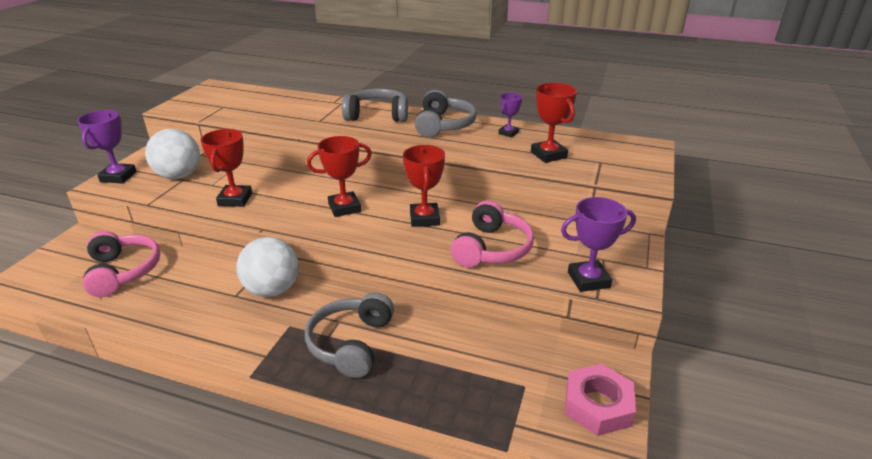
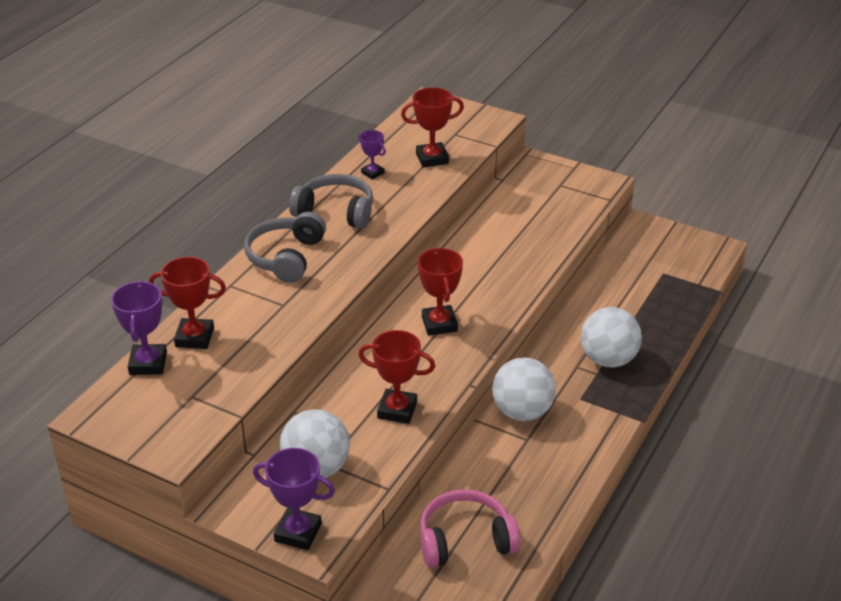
camera: 80 degrees left, 5 degrees up
grey headphones [305,292,394,378] -> white ball [581,307,642,368]
red trophy [403,145,445,227] -> red trophy moved to [149,257,226,349]
pink headphones [451,200,534,267] -> none
purple trophy [561,197,636,292] -> purple trophy moved to [111,281,167,375]
pink nut [565,364,636,436] -> none

